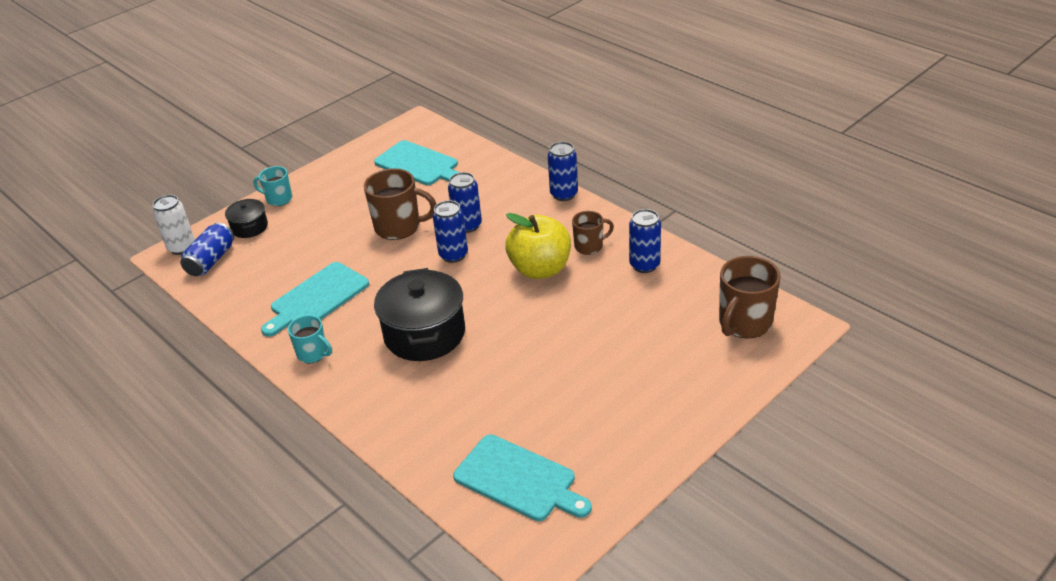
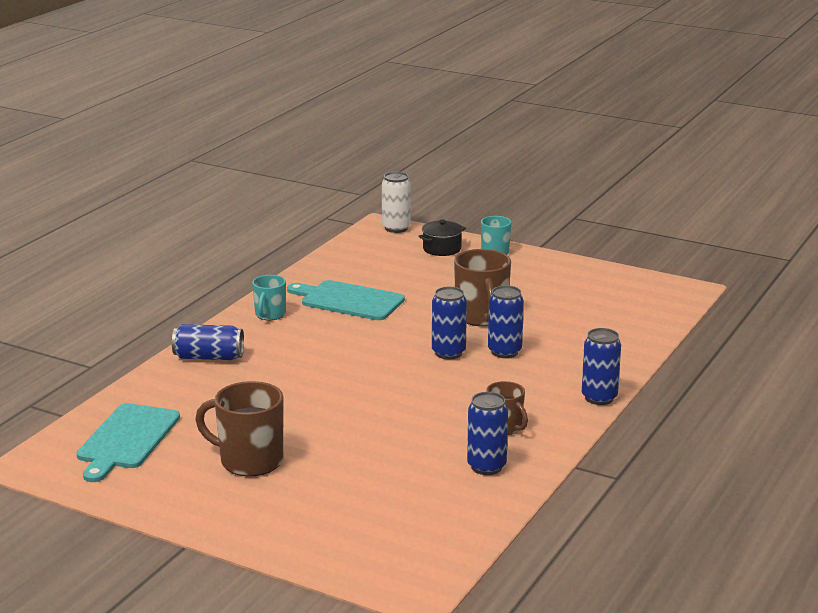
camera: 70 degrees right, 15 degrees down
blue can [180,222,234,276] -> blue can moved to [172,324,244,360]
turquoise cutting board [374,140,460,185] -> none
black pot [374,268,465,361] -> none
yellow apple [505,213,571,279] -> none
brown mug [719,256,781,339] -> brown mug moved to [195,381,283,476]

